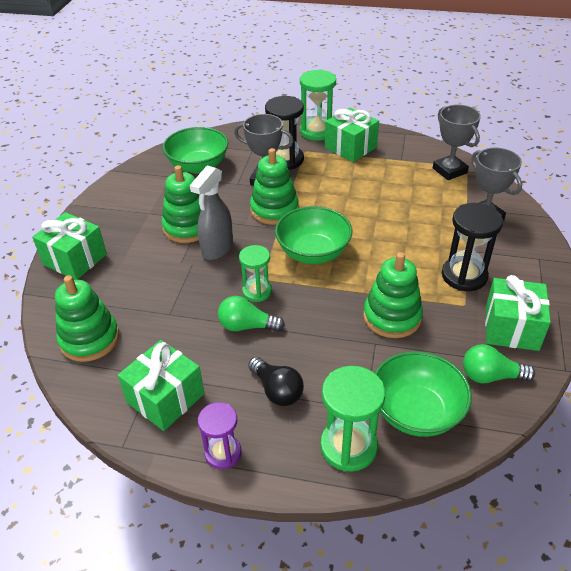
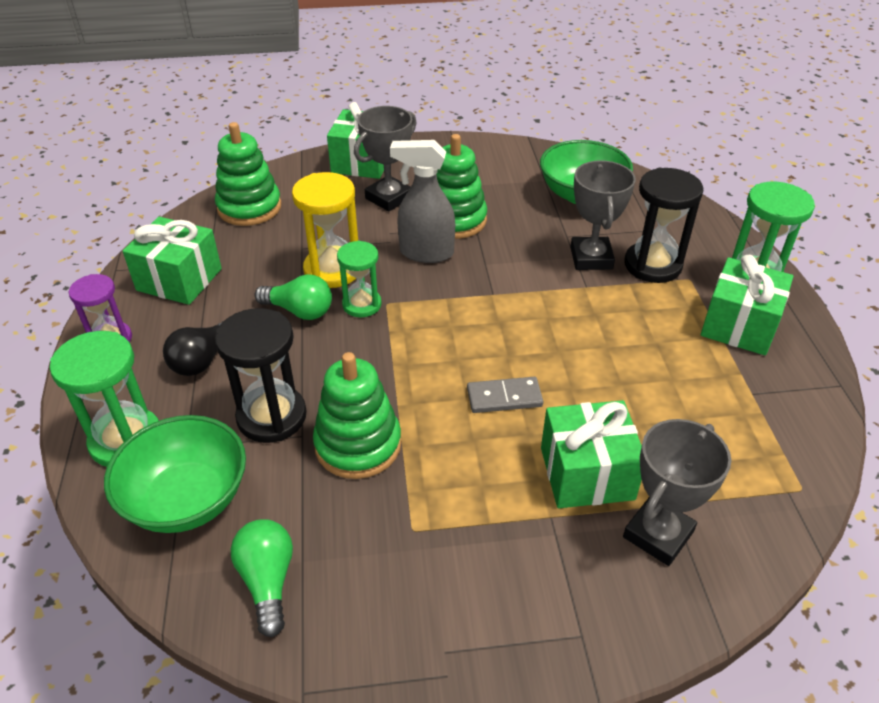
camera: 70 degrees right, 0 degrees up
green light bulb [218,296,285,332] -> green light bulb turned 120 degrees clockwise [254,274,332,320]
green stacking toy [250,148,299,225] -> none
green bowl [275,206,352,264] -> none
grey trophy [433,105,481,180] -> grey trophy moved to [354,106,417,211]
black hourglass [442,203,503,291] -> black hourglass moved to [215,308,307,443]
green gift [485,275,551,351] -> green gift moved to [541,400,642,508]
none -> yellow hourglass [292,172,358,288]
none -> grey domino [467,377,543,413]

